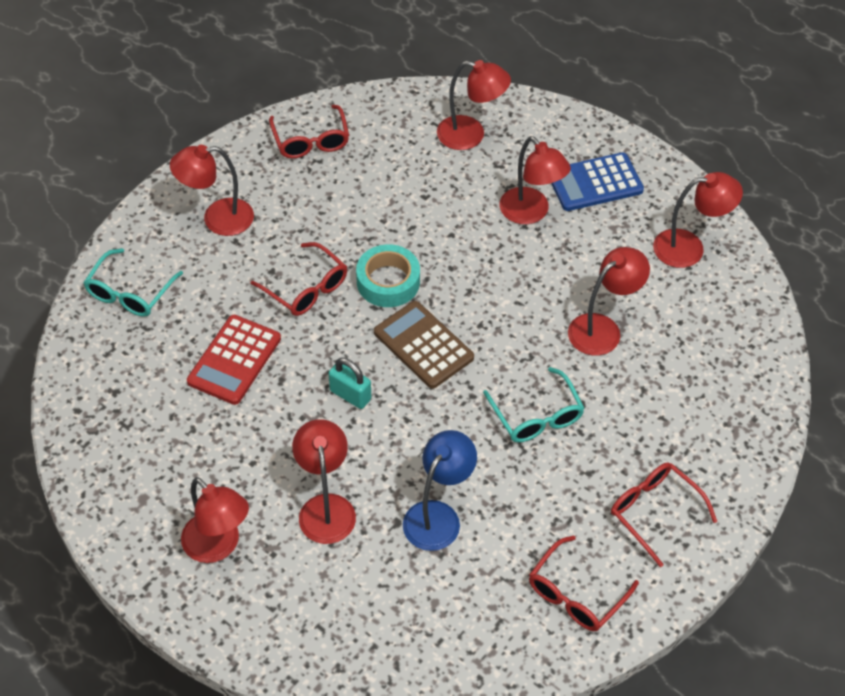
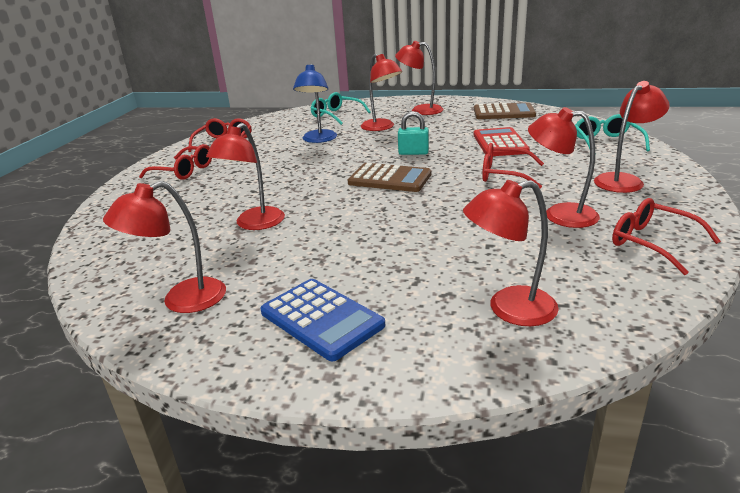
camera: 155 degrees right, 25 degrees down
turquoise tape [356,244,420,307] -> none
turquoise glasses [483,367,585,442] -> turquoise glasses moved to [310,92,371,125]
red lamp [500,136,571,224] -> red lamp moved to [528,107,600,228]
blue calculator [551,152,644,211] -> blue calculator turned 90 degrees clockwise [260,279,385,361]
none -> brown calculator [474,103,536,119]

